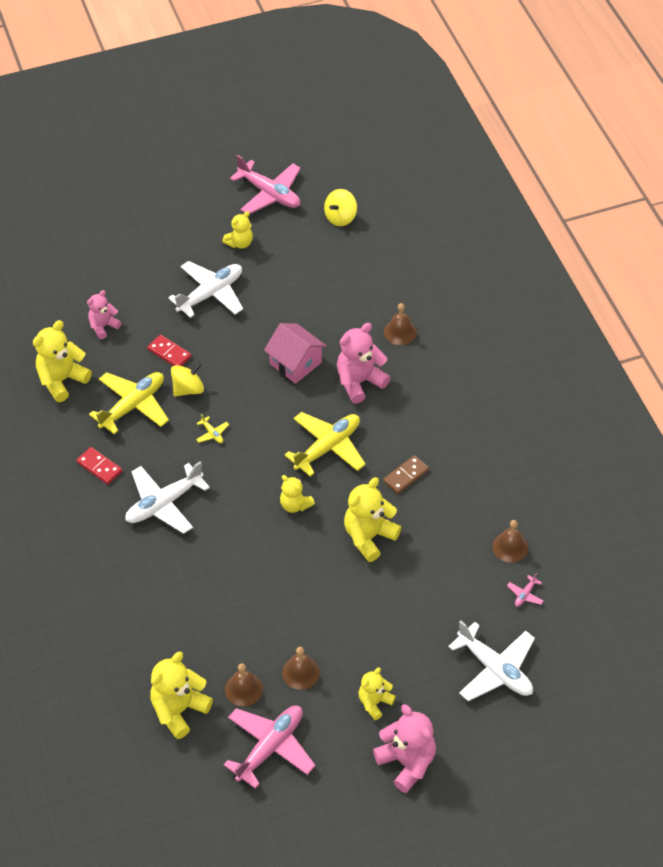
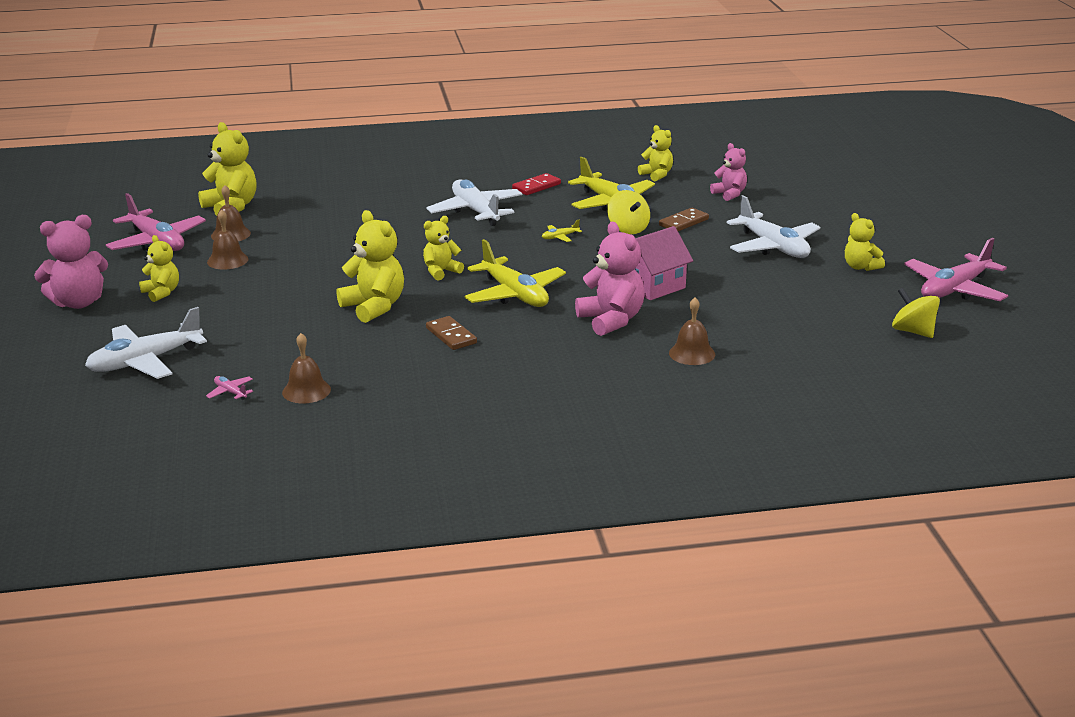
camera: 100 degrees right, 25 degrees down
yellow teddy bear [33,320,92,402] -> yellow teddy bear [638,125,673,182], size x0.61
red domino [147,335,192,366] -> brown domino [659,208,709,231]

